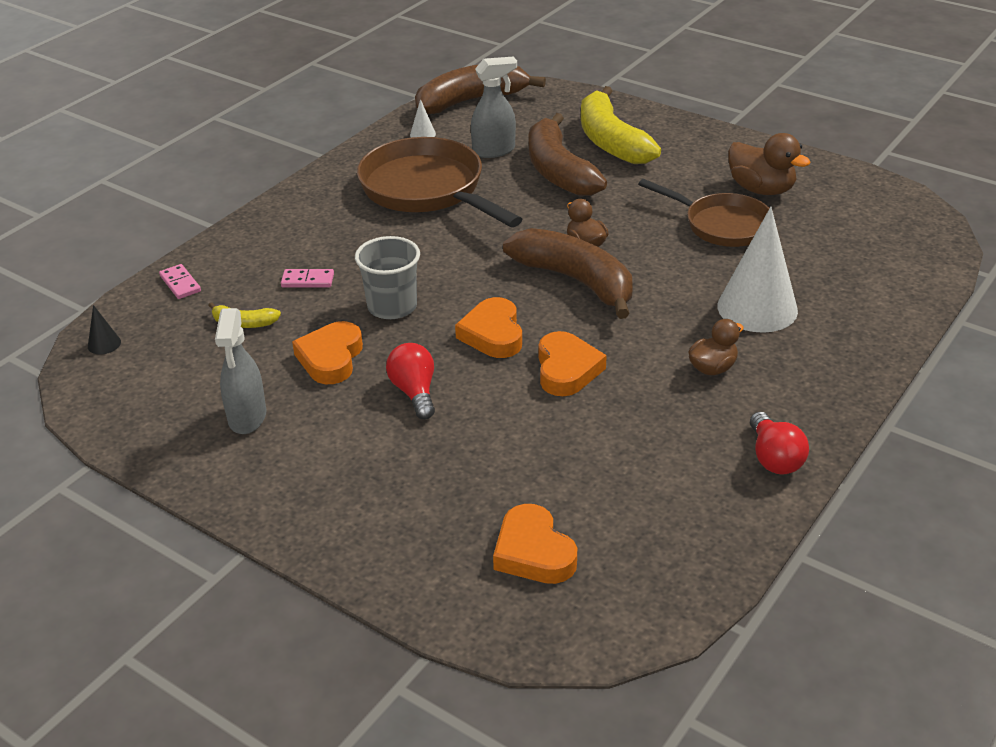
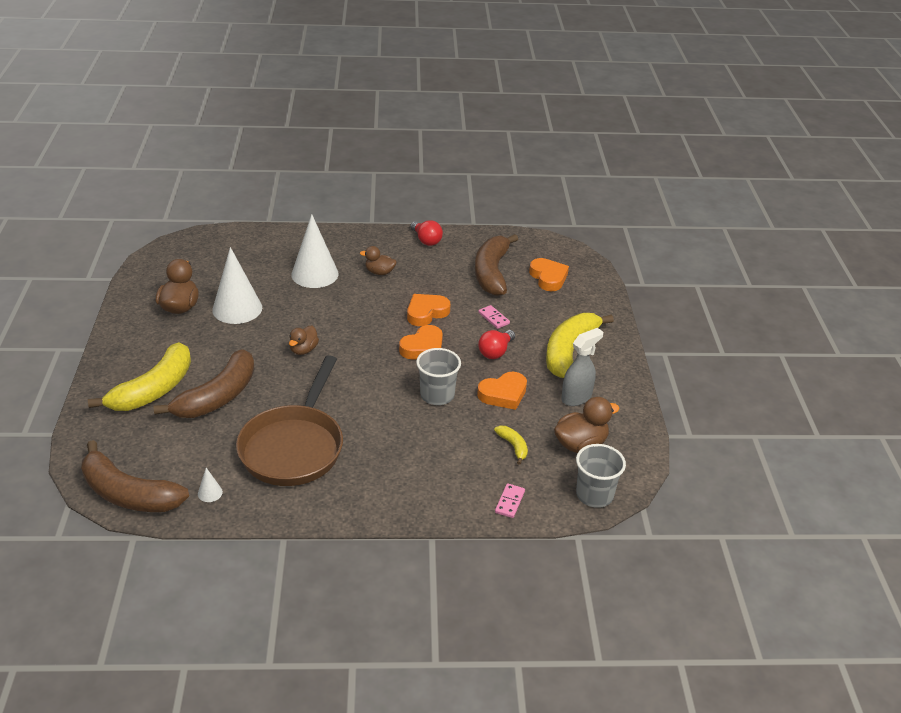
camera: 130 degrees left, 0 degrees up
black cone [88,305,121,354] -> grey cup [576,444,626,508]
pink domino [281,269,334,287] -> pink domino moved to [478,305,510,329]
grey spray bottle [471,57,517,158] -> none
orange heart [493,504,577,584] -> orange heart turned 45 degrees counterclockwise [529,258,569,291]
brown banana [503,228,633,319] -> brown banana moved to [475,234,518,296]
brown pan [638,179,770,247] -> white cone [212,247,262,324]
red light bulb [750,412,809,475] -> red light bulb turned 105 degrees clockwise [410,220,443,246]
none -> yellow banana [546,313,614,378]
none -> brown duck [554,397,620,453]

